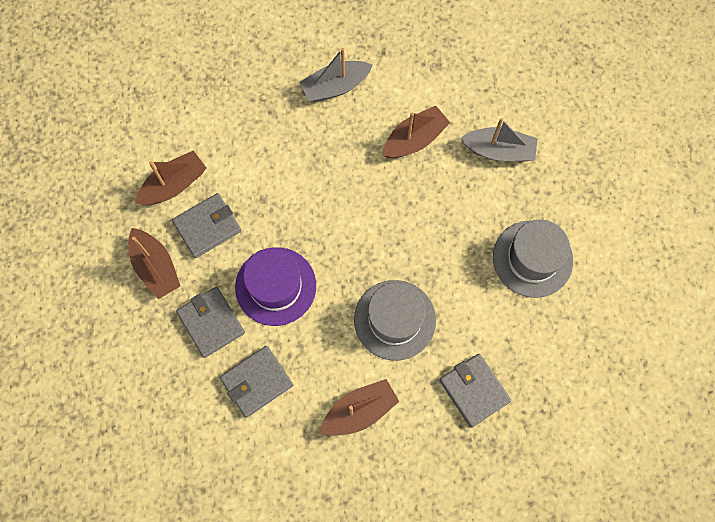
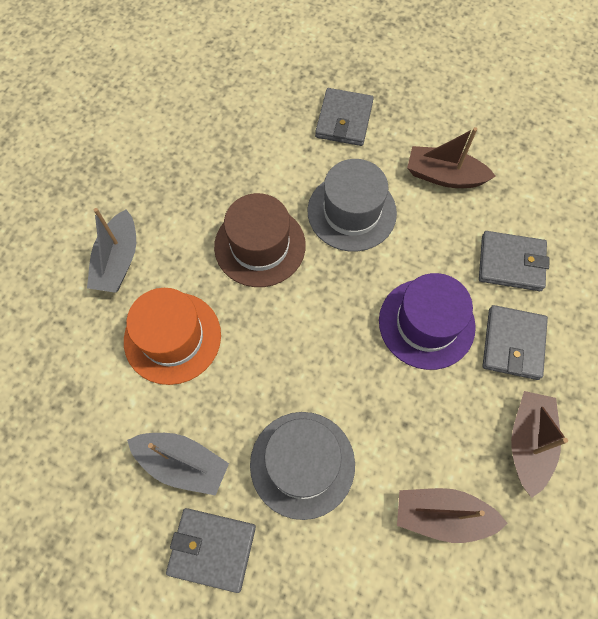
camera: 135 degrees left, 5 degrees down
grey wallet [172,193,241,258] -> grey wallet moved to [166,508,256,593]
brown boat [383,106,450,158] -> orange hat [124,288,221,385]
grey boat [460,118,538,161] -> grey boat turned 135 degrees counterclockwise [87,208,136,293]
grey hat [493,220,573,298] -> grey hat moved to [250,412,355,520]
none -> brown hat [214,193,306,287]

